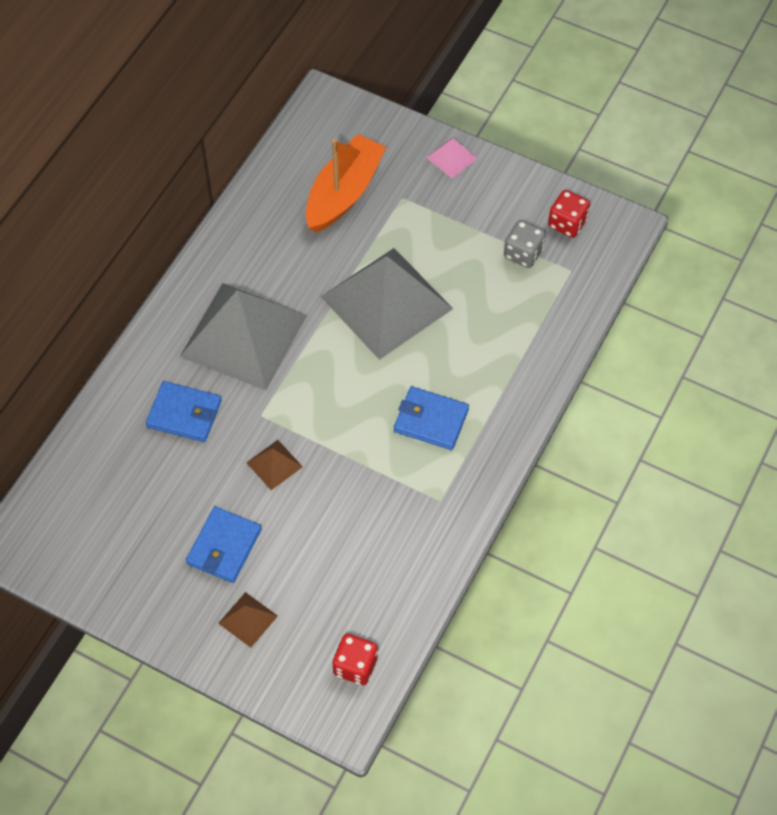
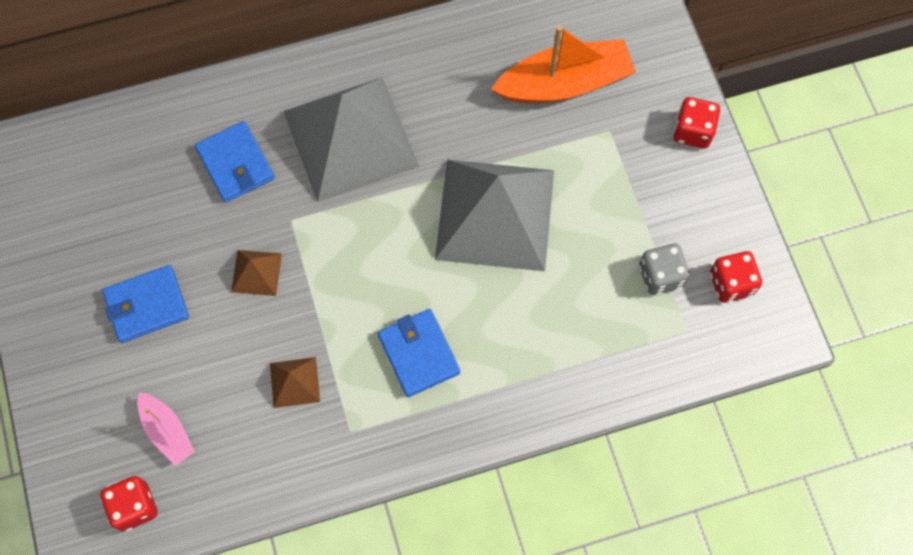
camera: 45 degrees right, 10 degrees up
brown pyramid [218,592,278,648] -> brown pyramid moved to [270,357,320,408]
pink pyramid [427,138,478,179] -> red dice [673,97,720,149]
none -> pink boat [137,392,195,466]

